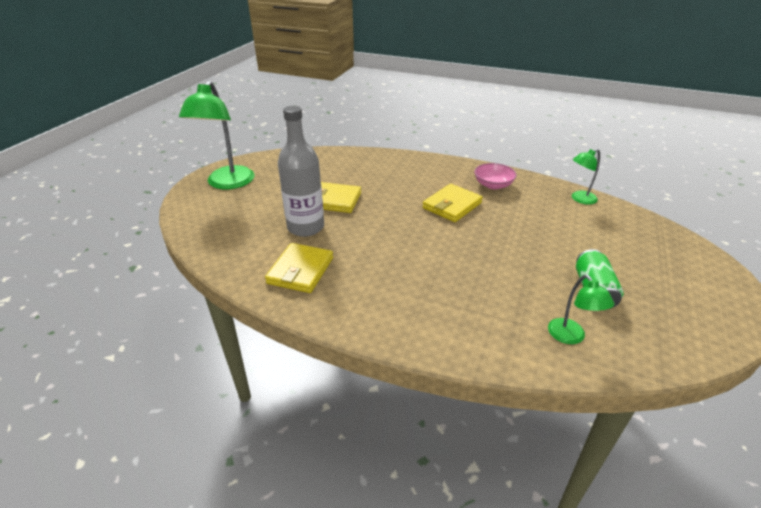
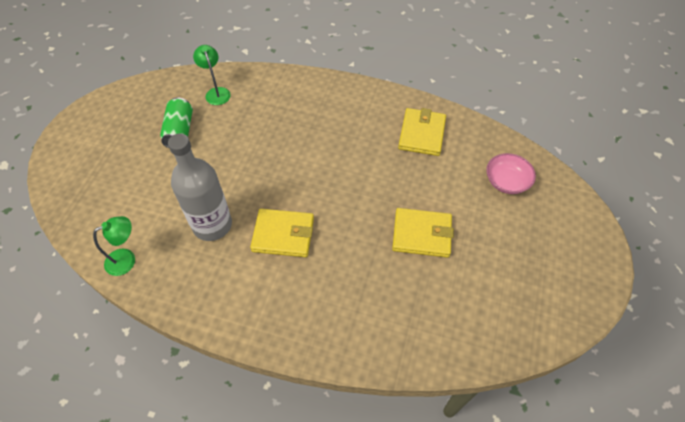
camera: 175 degrees right, 20 degrees up
green lamp [179,80,255,189] -> none
grey bottle [278,106,324,237] -> grey bottle moved to [168,133,232,241]
yellow wallet [422,184,483,222] -> yellow wallet turned 60 degrees clockwise [250,209,314,257]
pink bowl [474,163,517,189] -> pink bowl moved to [486,153,536,194]

